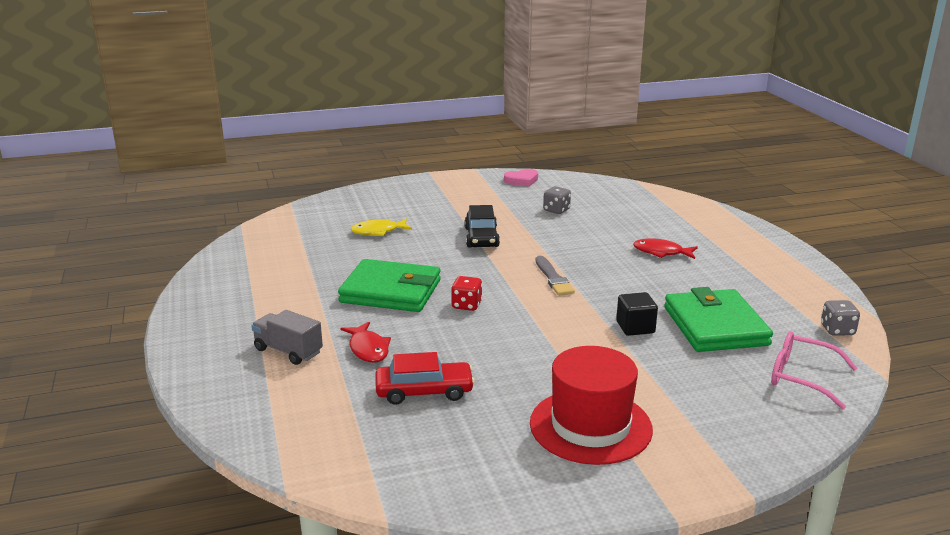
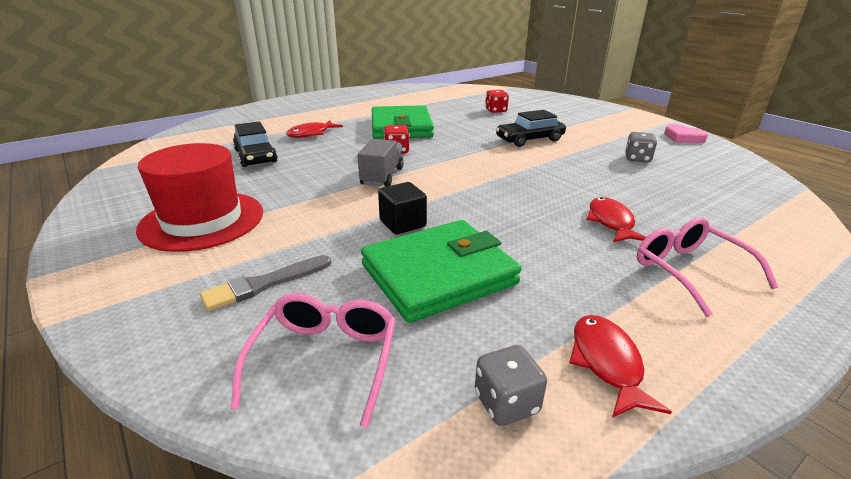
camera: 70 degrees right, 5 degrees up
grey truck [251,310,323,365] -> grey truck moved to [358,139,404,187]
yellow fish [351,219,412,236] -> red dice [485,90,509,113]
red car [375,352,475,405] -> black car [233,121,278,167]
grey brush [536,256,575,296] -> grey brush moved to [200,255,331,311]
none -> red fish [569,315,672,418]
none -> pink glasses [637,218,778,317]

